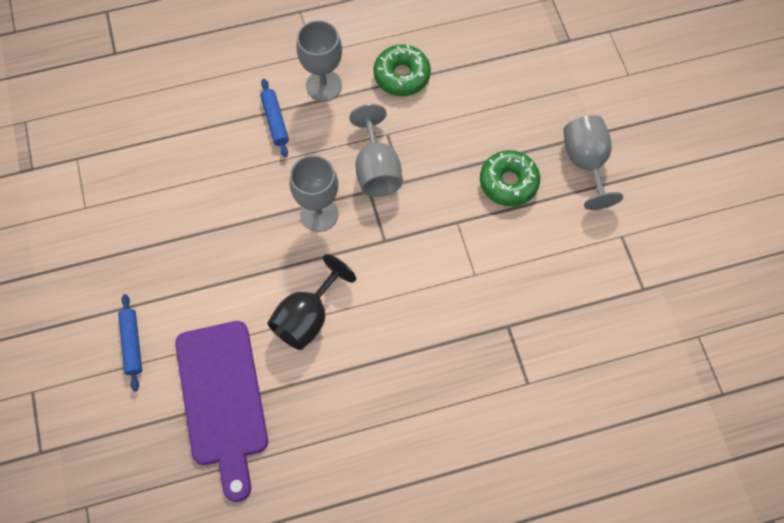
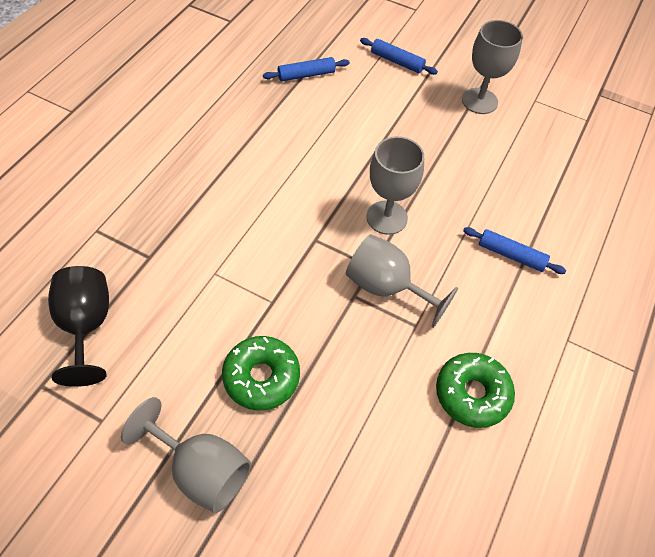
camera: 130 degrees right, 10 degrees down
purple cutting board [175,321,268,502] -> blue rolling pin [263,57,350,81]
black goblet [268,254,356,350] -> black goblet moved to [48,266,109,387]
grey goblet [296,20,342,102] -> grey goblet moved to [462,20,523,114]

